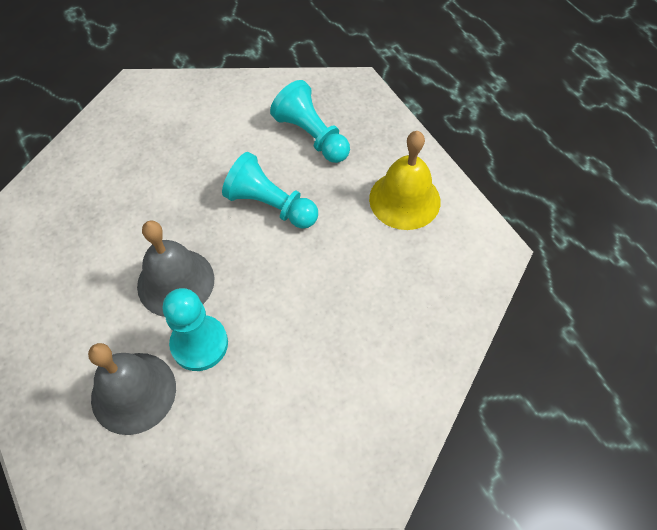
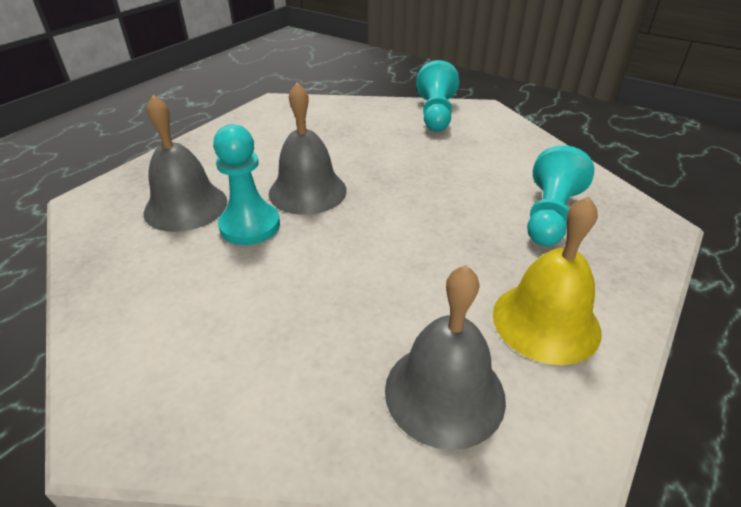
camera: 65 degrees right, 20 degrees down
turquoise pawn [222,152,318,229] -> turquoise pawn moved to [416,60,459,131]
none -> grey bell [385,265,506,450]

